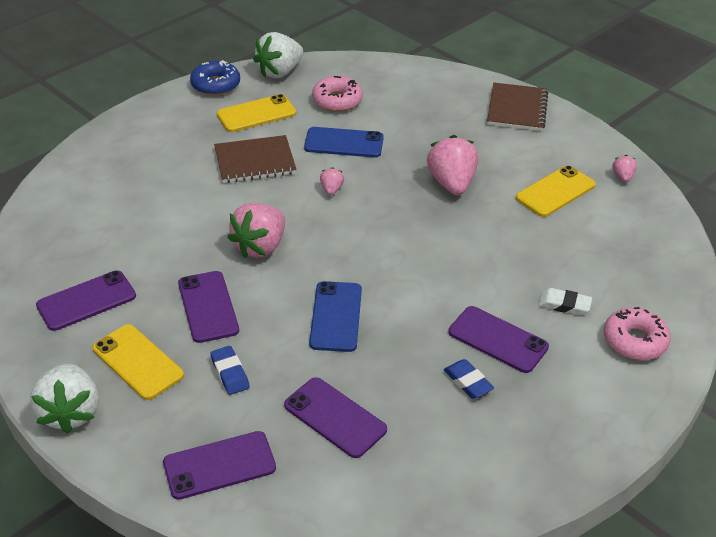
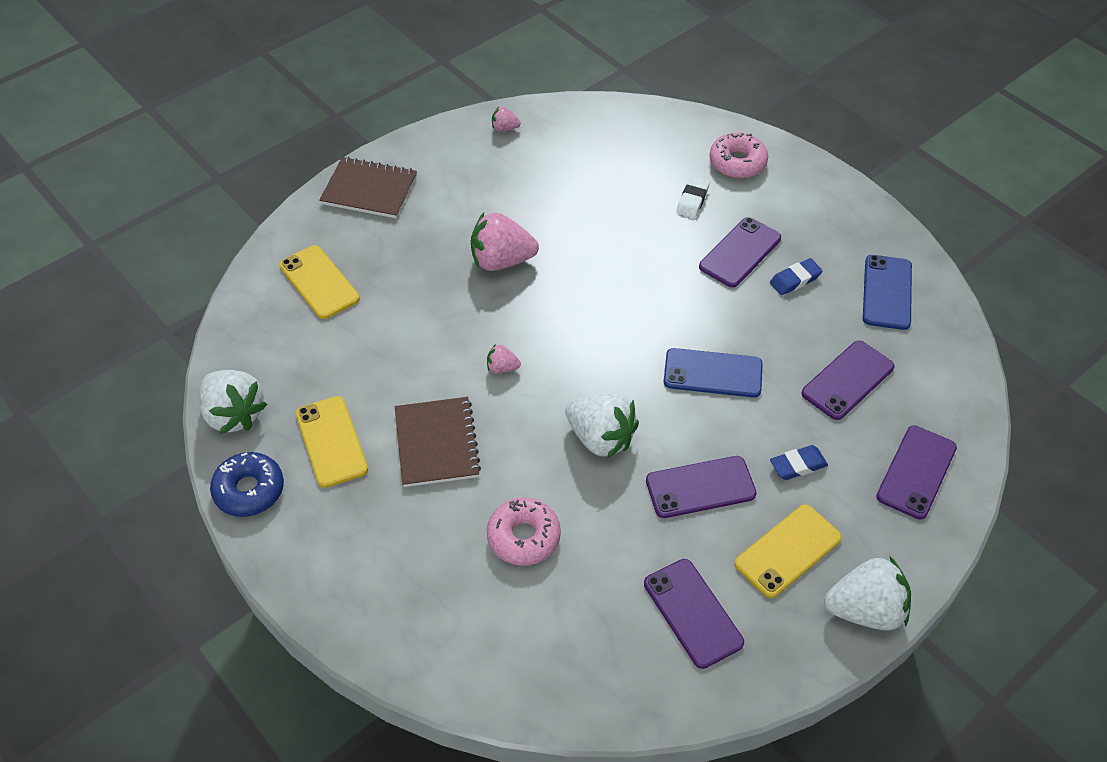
camera: 85 degrees left, 10 degrees up
purple phone [163,431,276,500] -> purple phone turned 45 degrees clockwise [876,425,957,520]
pink strawberry [227,203,285,258] -> white strawberry [565,393,639,459]
blue phone [304,127,384,158] -> blue phone moved to [863,255,912,330]
pink donut [312,76,363,112] -> pink donut moved to [487,498,561,566]
yellow phone [516,165,596,217] -> yellow phone moved to [279,245,360,319]

